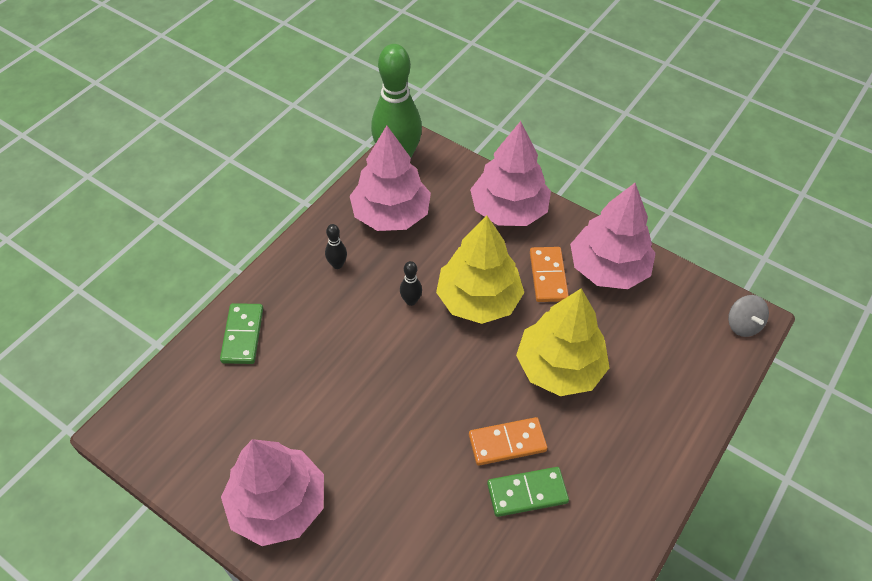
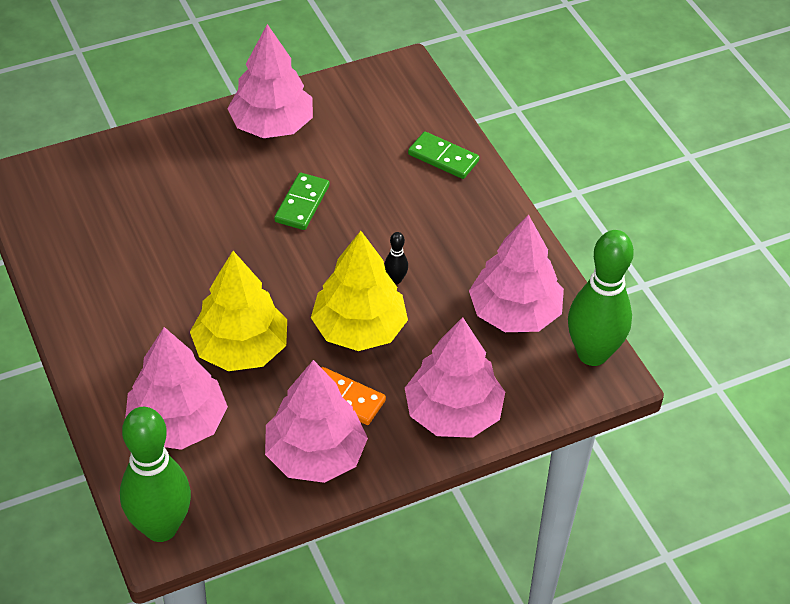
camera: 120 degrees right, 5 degrees down
black bowling pin [325,224,347,269] -> none
orange domino [469,417,547,466] -> none
green domino [487,467,569,517] -> green domino moved to [274,173,329,230]
grey spinning top [728,295,769,337] -> green bowling pin [120,407,191,542]
none -> pink tree [125,327,228,450]

